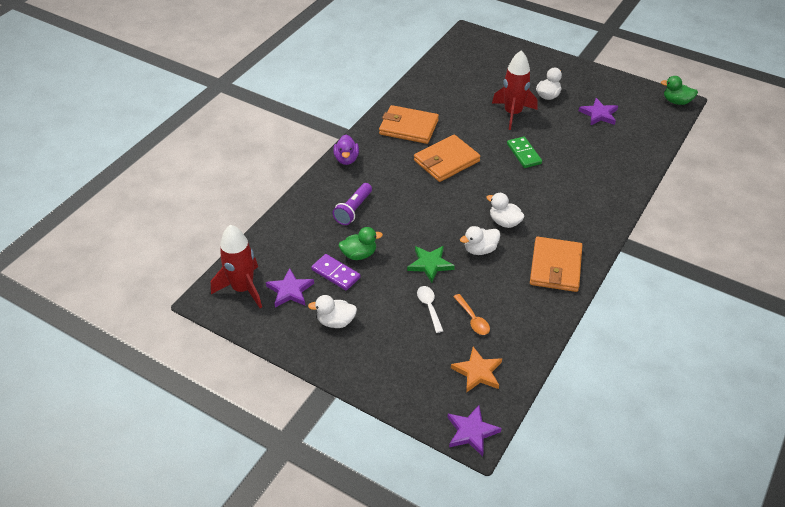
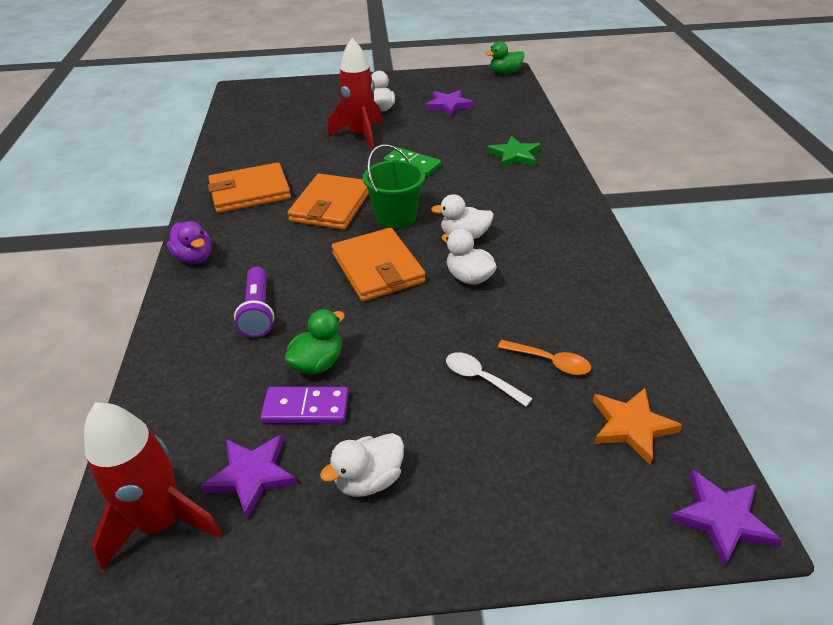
camera: 35 degrees left, 5 degrees down
green star [407,246,455,283] -> green star moved to [487,136,541,168]
white duck [460,226,500,255] -> white duck turned 105 degrees clockwise [442,229,497,285]
orange wallet [530,237,582,292] -> orange wallet moved to [332,228,426,302]
none -> green bucket [363,144,425,229]

